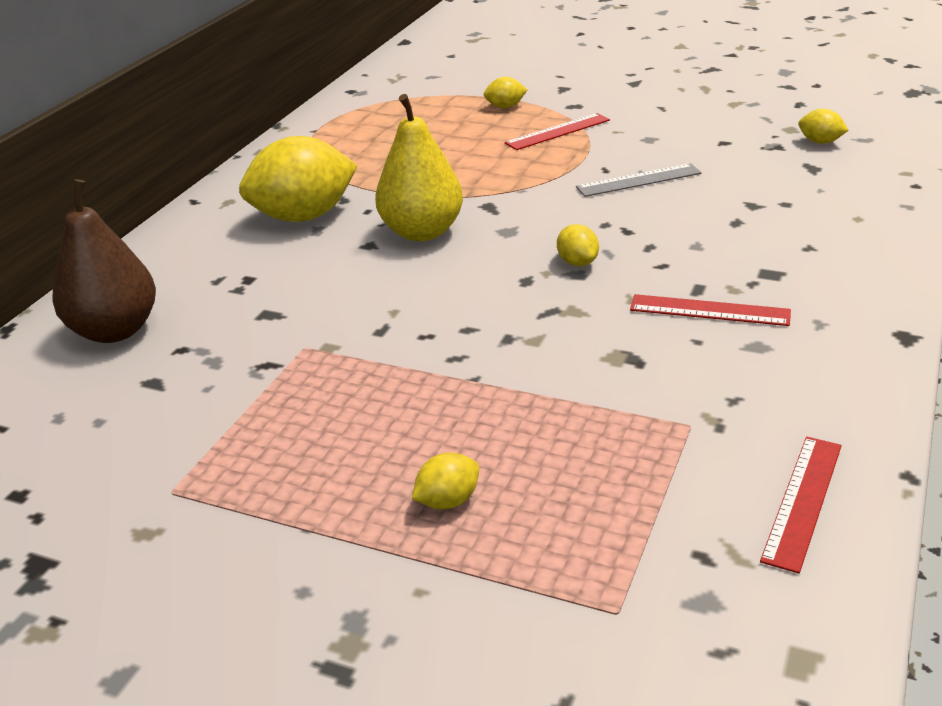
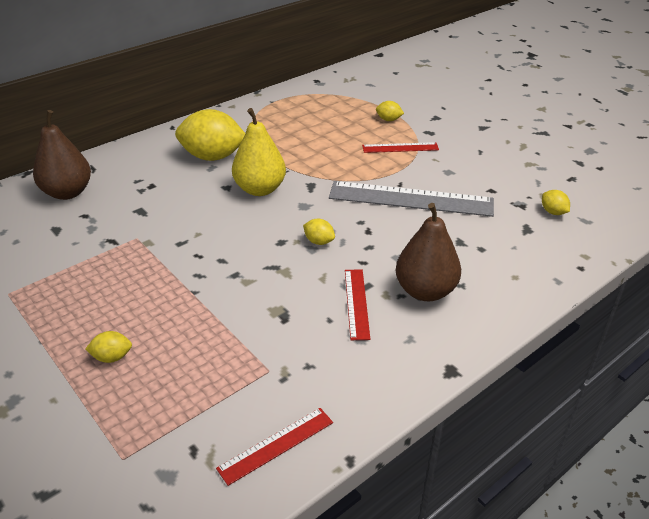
camera: 25 degrees right, 5 degrees up
yellow lemon [557,224,599,266] -> yellow lemon turned 60 degrees counterclockwise [303,219,335,245]
grey ruler [576,163,701,197] -> grey ruler [329,181,494,217], size x1.94
red ruler [630,294,791,326] -> red ruler turned 45 degrees clockwise [345,269,370,340]
none -> brown pear [395,203,461,301]

